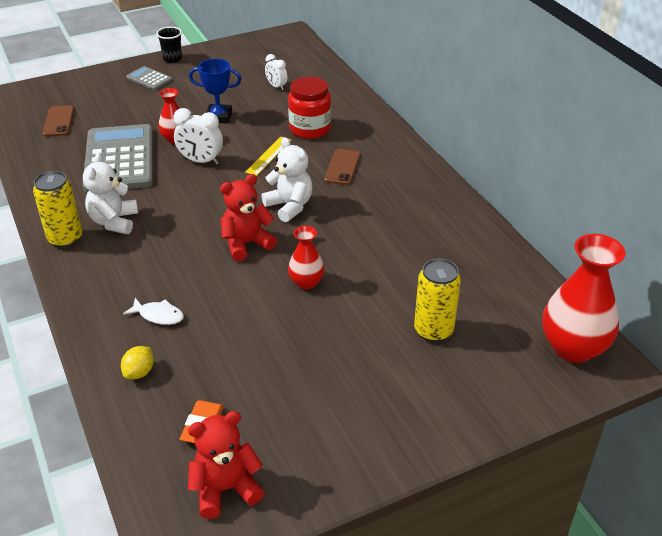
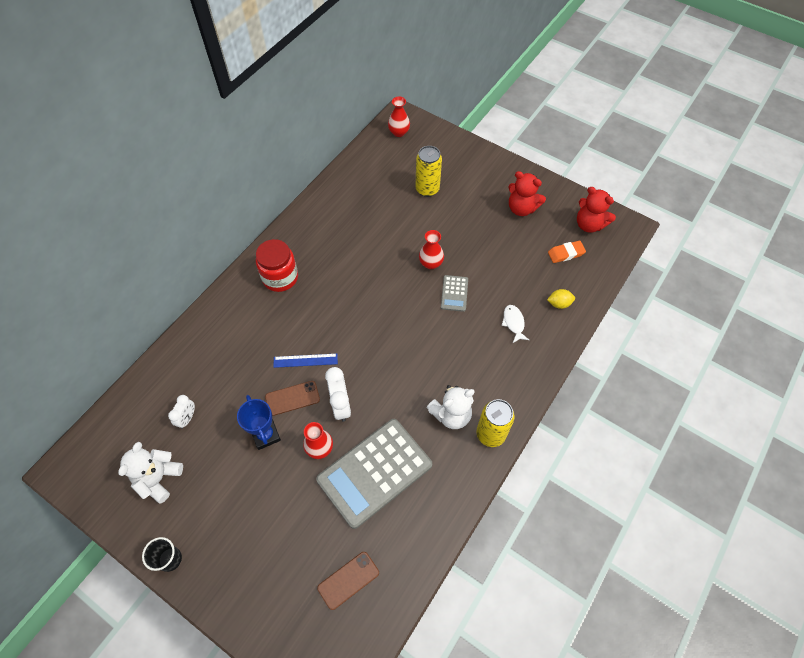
camera: 120 degrees left, 20 degrees up
grey calculator [126,66,172,90] -> grey calculator moved to [441,275,468,312]
red teddy bear [220,174,277,261] -> red teddy bear moved to [509,171,546,216]
yellow ruler [245,137,291,176] -> blue ruler [273,353,338,368]
white teddy bear [261,137,313,222] -> white teddy bear moved to [118,442,183,504]
red jar [288,76,331,139] -> red jar moved to [256,239,298,292]
brown phone [324,149,361,185] -> brown phone moved to [265,381,320,416]
red vase [542,234,626,363] -> red vase [388,97,410,137], size x0.54

